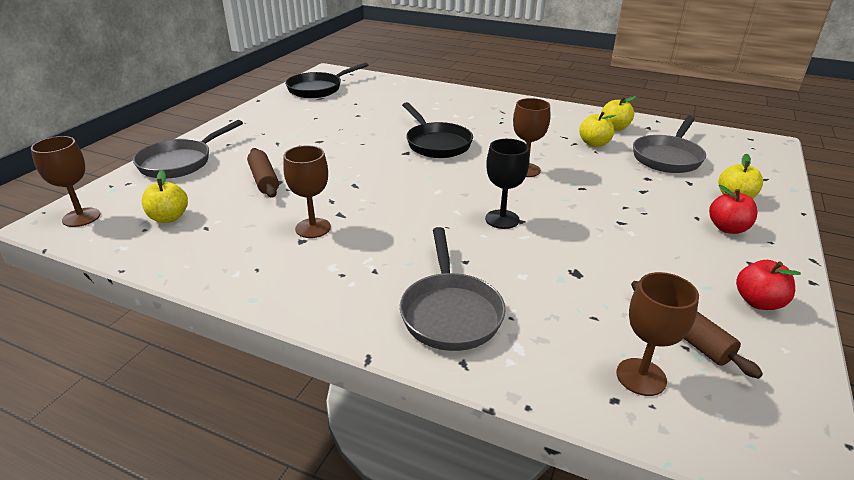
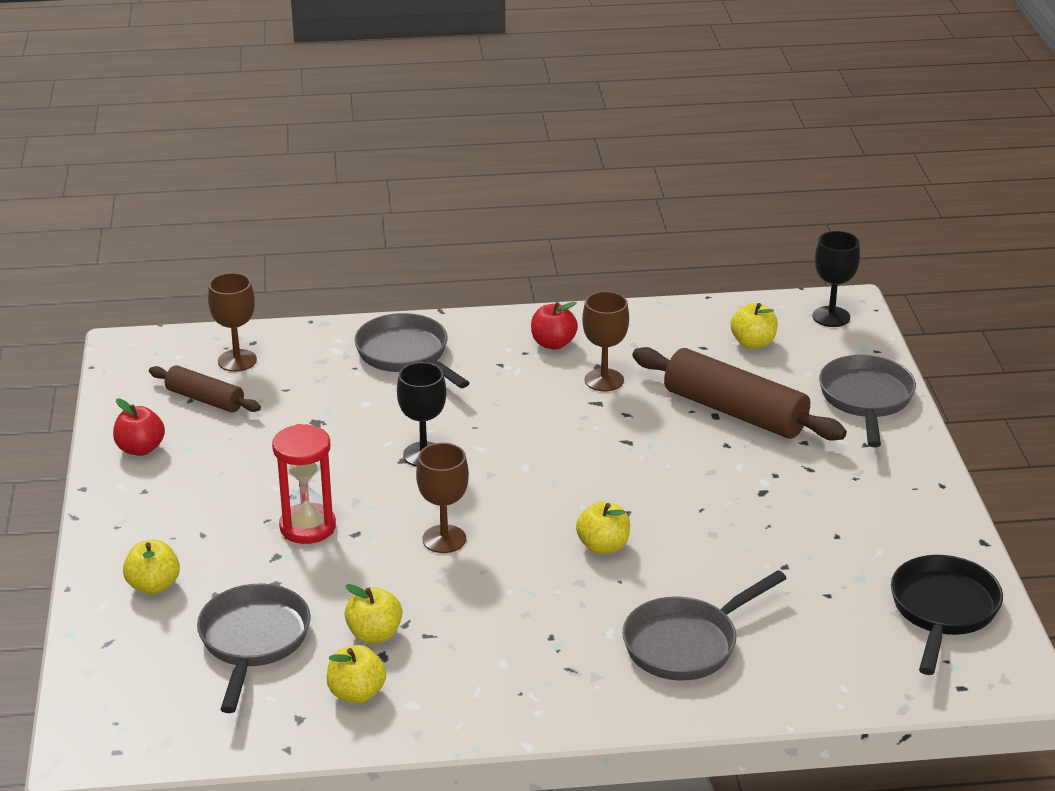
camera: 150 degrees right, 0 degrees up
brown goblet [31,136,100,227] -> black goblet [813,231,860,327]
brown rolling pin [247,148,279,198] -> brown rolling pin [632,347,847,441], size x1.77
black pan [402,102,473,158] -> yellow apple [576,501,630,554]
red apple [709,185,758,234] -> red apple moved to [531,302,578,350]
none -> red hourglass [272,424,336,544]
none -> grey pan [622,570,787,681]

